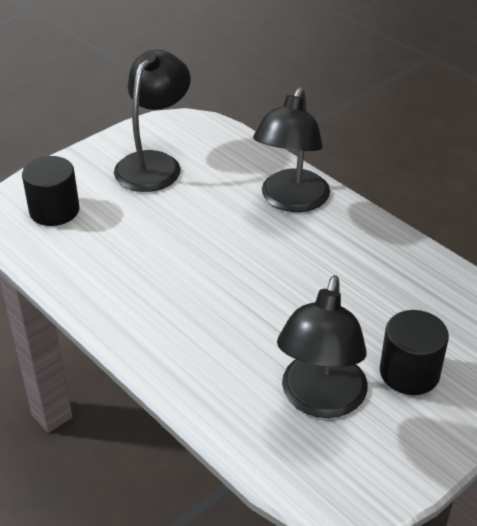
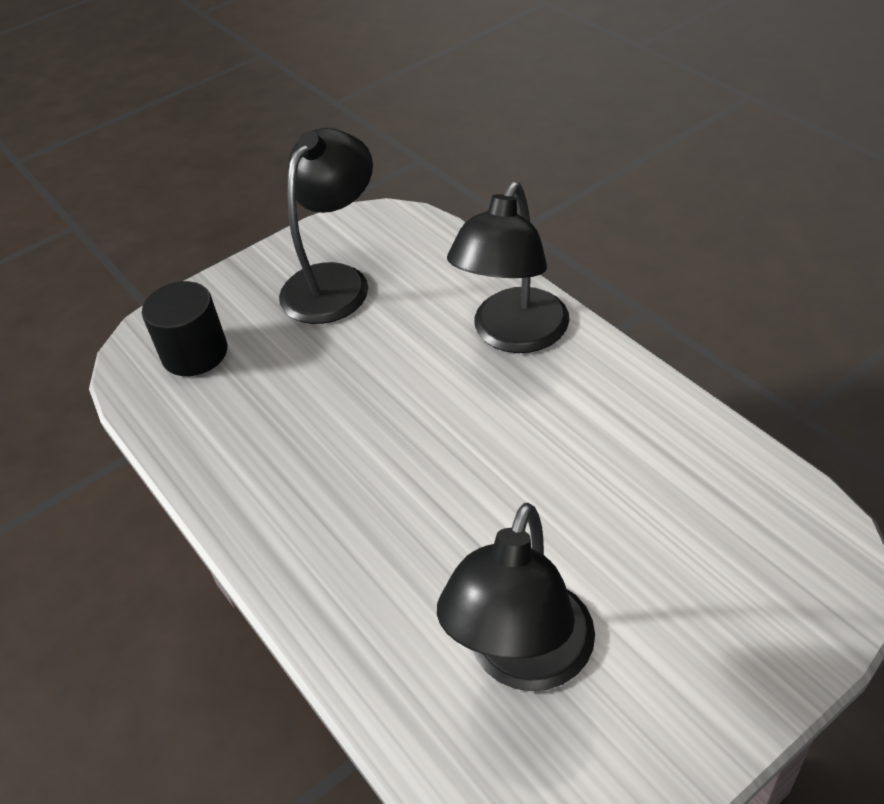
camera: 10 degrees right, 5 degrees up
black cylinder [380,310,449,395] -> none

